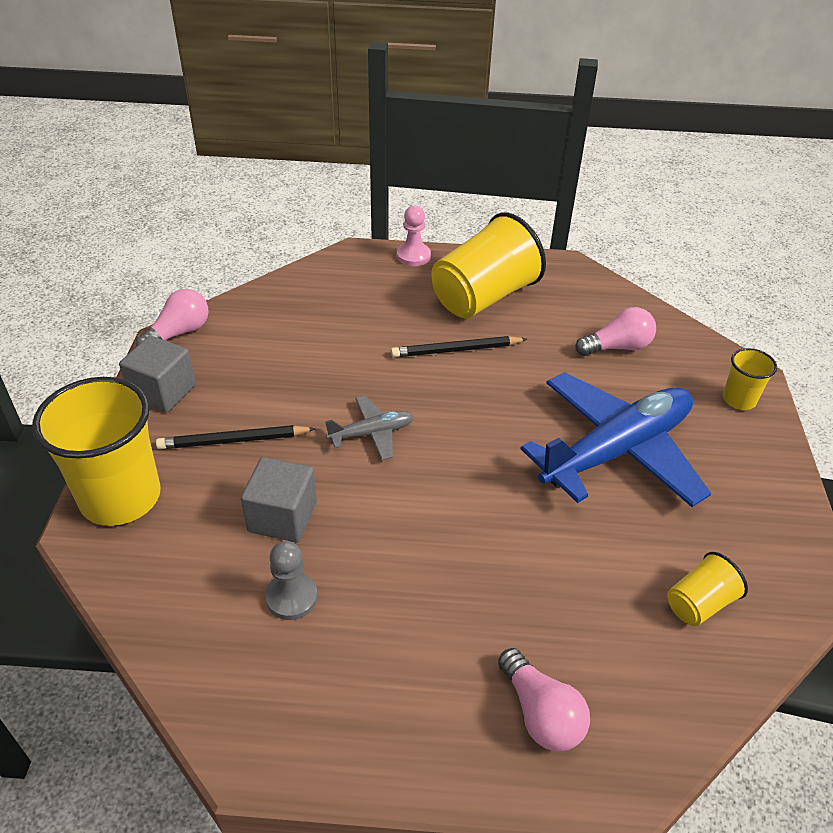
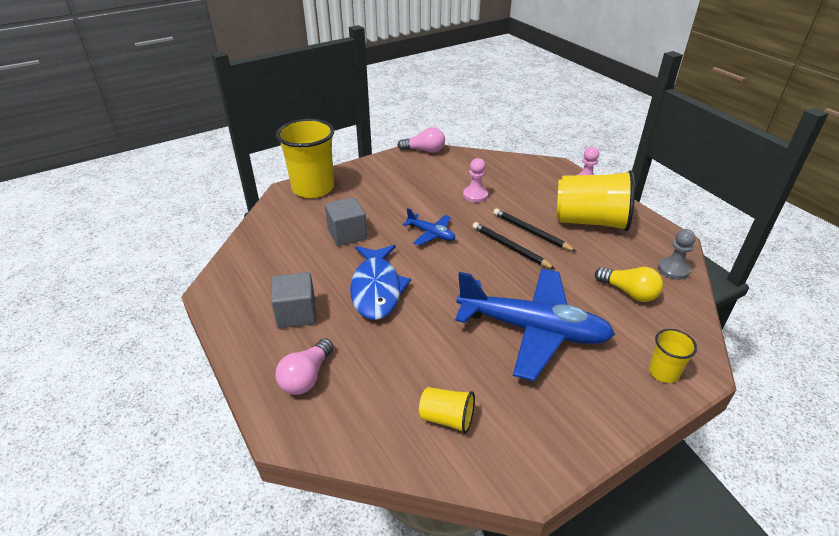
camera: 55 degrees right, 5 degrees down
grey cube [119,336,196,412] -> grey cube moved to [271,272,316,328]
black pencil [156,425,316,449] -> black pencil moved to [472,222,555,269]
grey pawn [265,541,318,620] -> grey pawn moved to [658,229,696,280]
grey plane [325,396,414,460] -> blue plane [403,208,455,246]
pink light bulb [575,307,656,356] -> yellow light bulb [595,267,663,302]
none -> blue fish [350,245,411,320]
none -> pink pawn [463,158,488,203]

